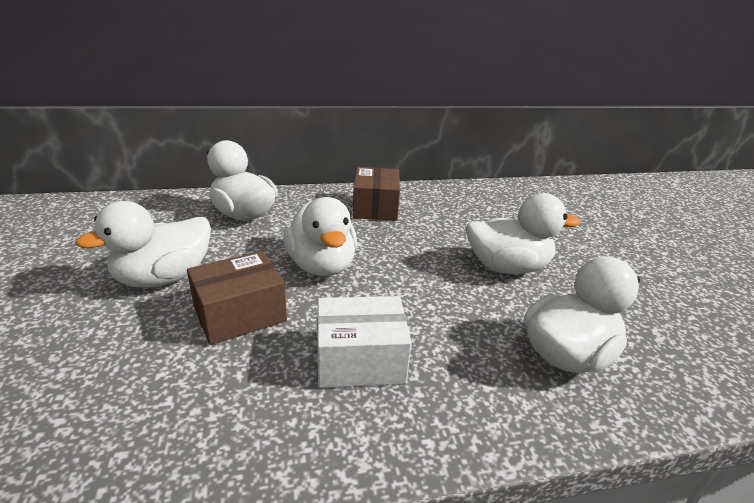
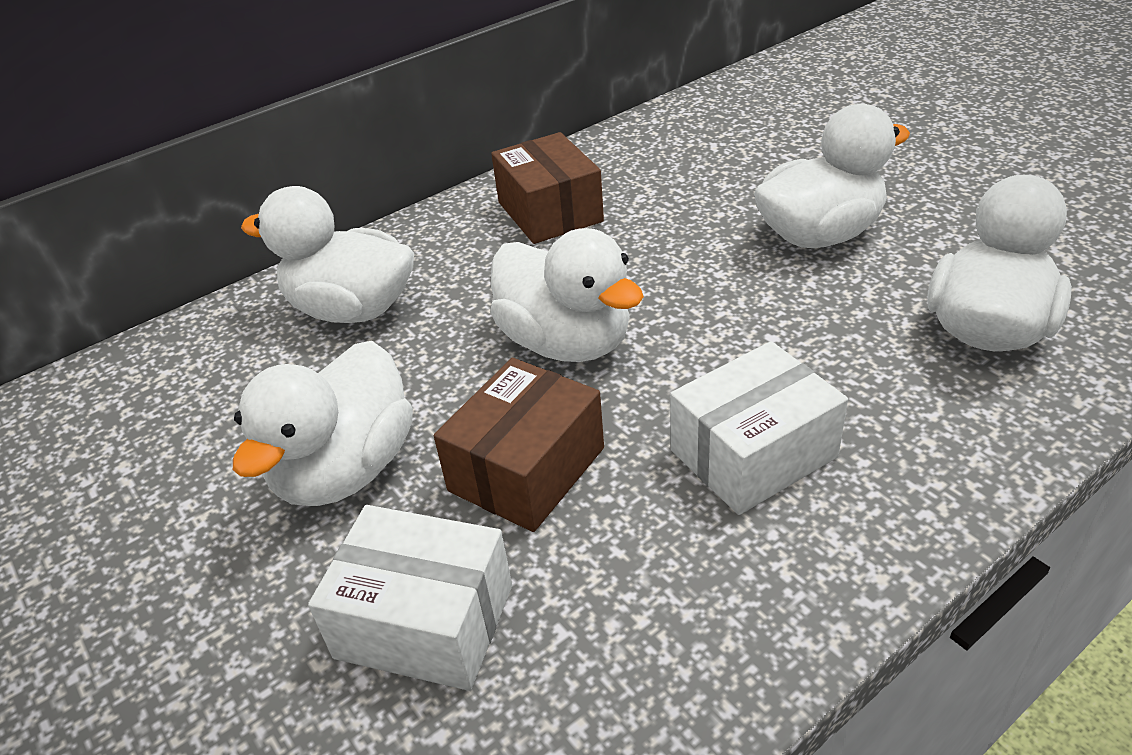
camera: 20 degrees left, 10 degrees up
none -> white box [308,505,512,691]

